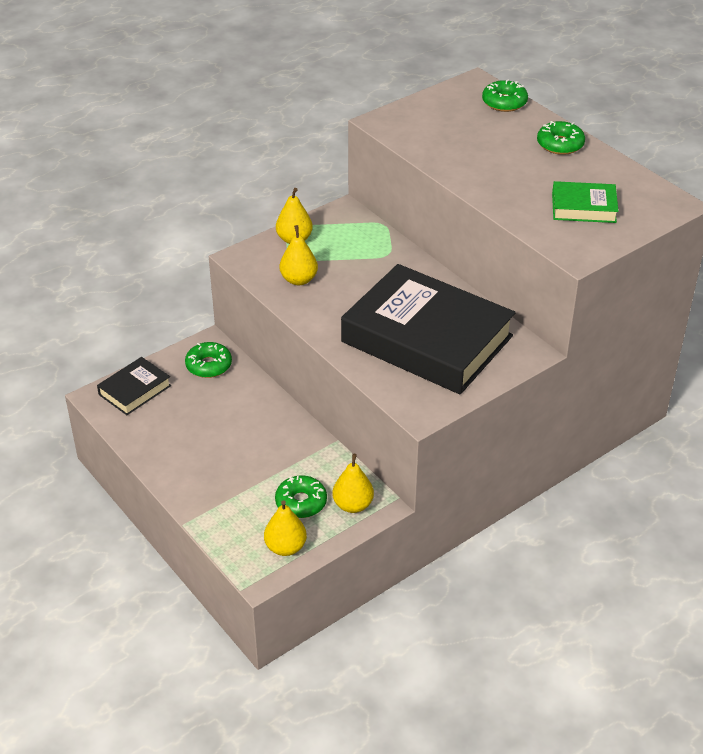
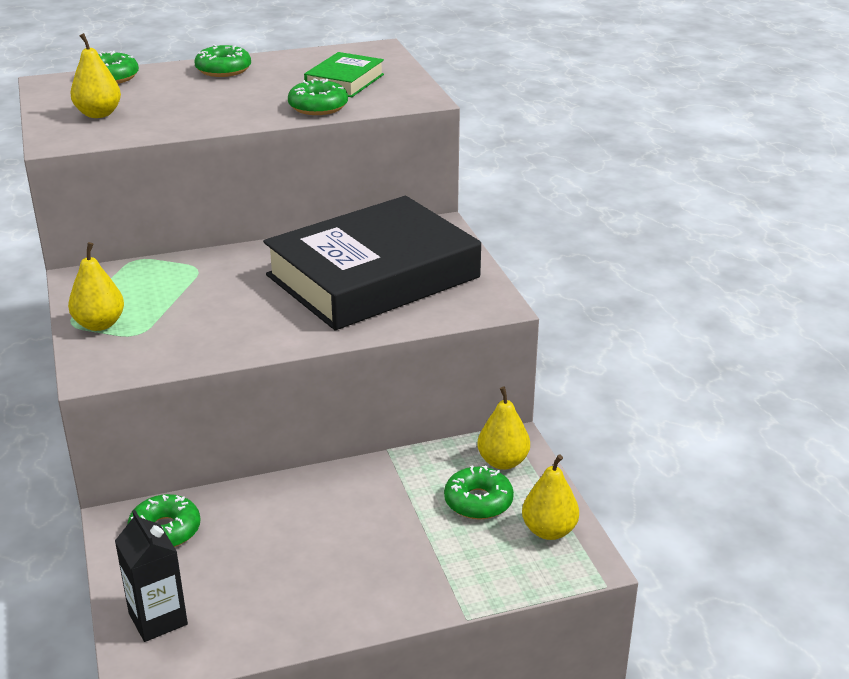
camera: 70 degrees left, 10 degrees down
black book [97,357,171,415] -> black carton [115,510,188,642]
yellow pear [280,225,318,285] -> yellow pear moved to [70,33,121,118]
none -> green donut [288,78,348,115]

